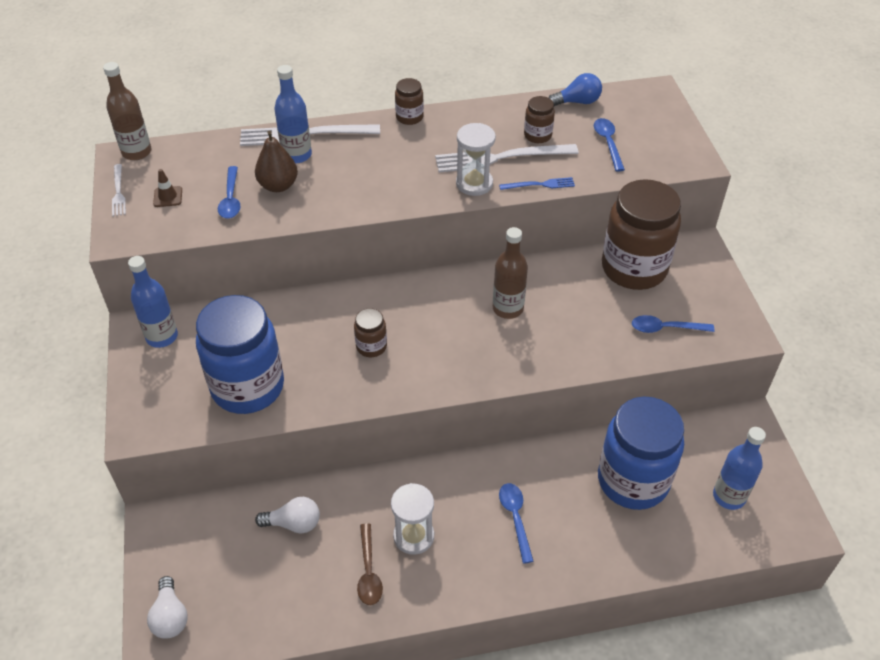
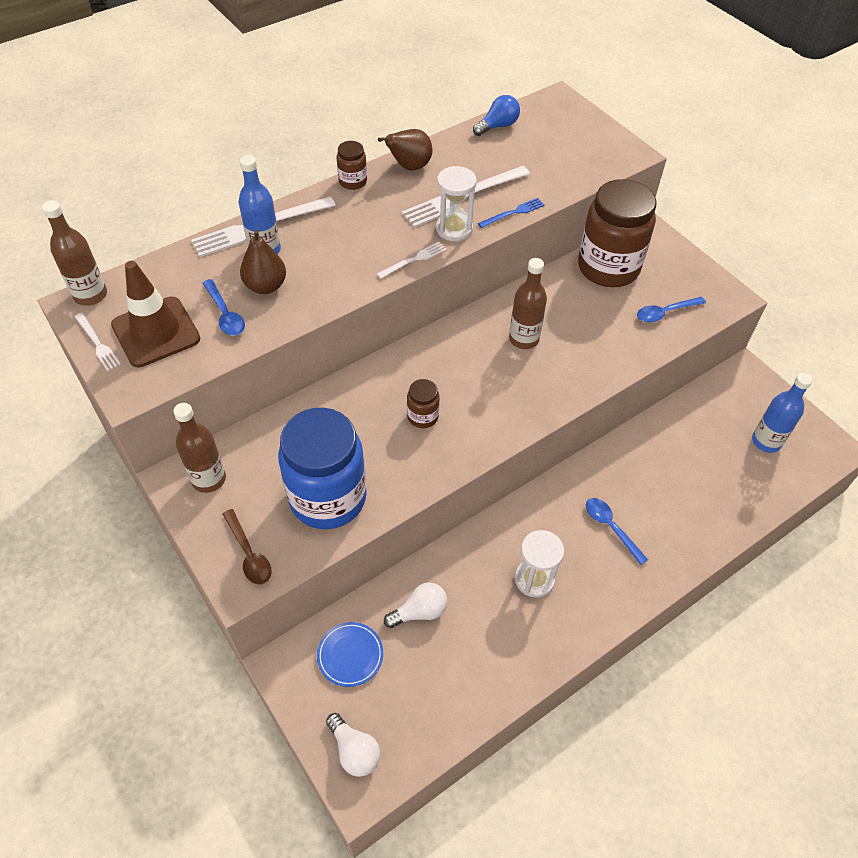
camera: 25 degrees left, 5 degrees up
blue bottle [128,256,178,348] -> brown bottle [173,403,226,493]
brown traffic cone [153,169,182,207] -> brown traffic cone [111,261,200,367], size x2.39
brown spoon [357,523,383,605] -> brown spoon moved to [223,509,272,585]
brown jar [524,96,555,143] -> none
blue spoon [594,118,625,172] -> none
blue jar [598,397,684,510] -> none
none -> blue plate [317,622,383,687]
none -> white fork [377,242,447,279]
none -> brown pear [378,129,432,171]

